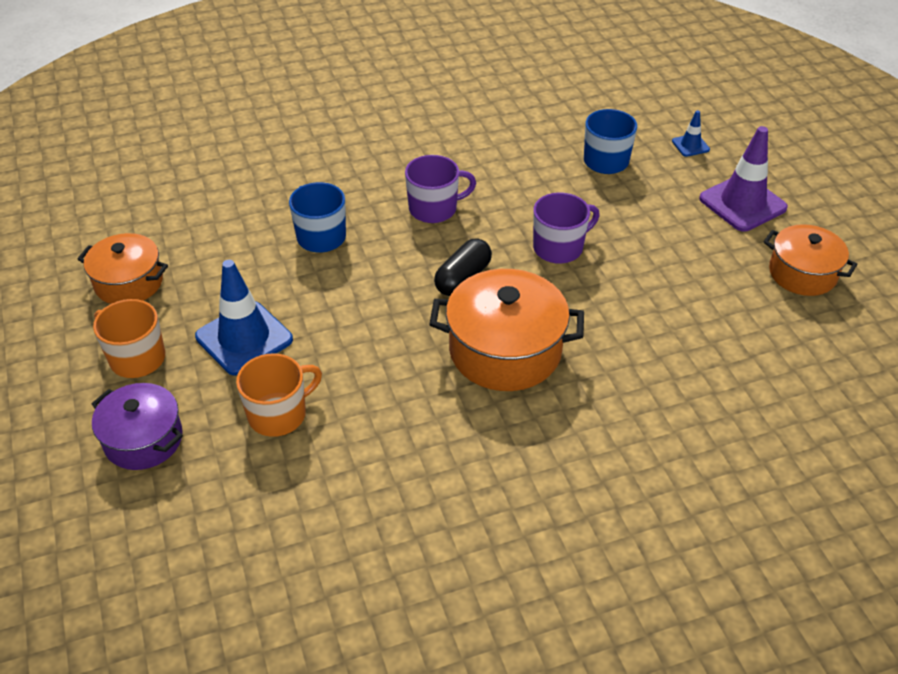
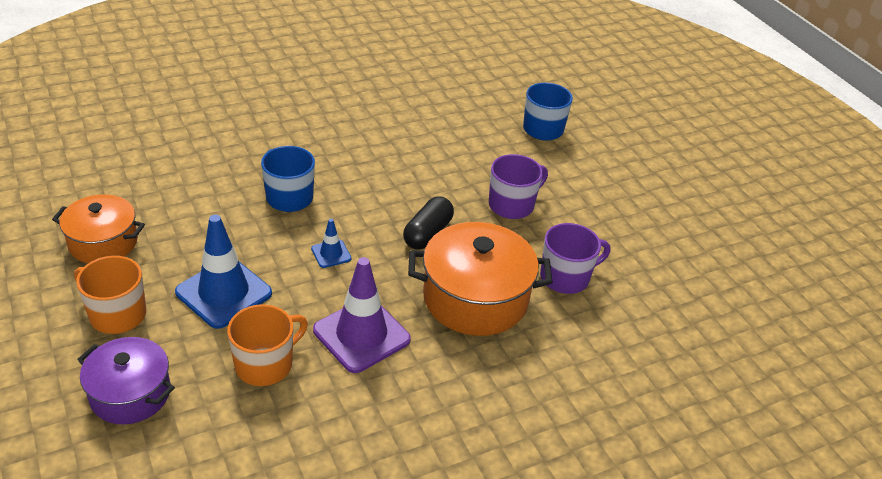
camera: 10 degrees left, 5 degrees down
purple mug [405,155,476,223] -> purple mug moved to [540,223,610,294]
blue traffic cone [672,110,710,157] -> blue traffic cone moved to [311,219,351,268]
purple traffic cone [699,126,788,232] -> purple traffic cone moved to [313,257,411,373]
orange pot [763,224,857,296] -> none

